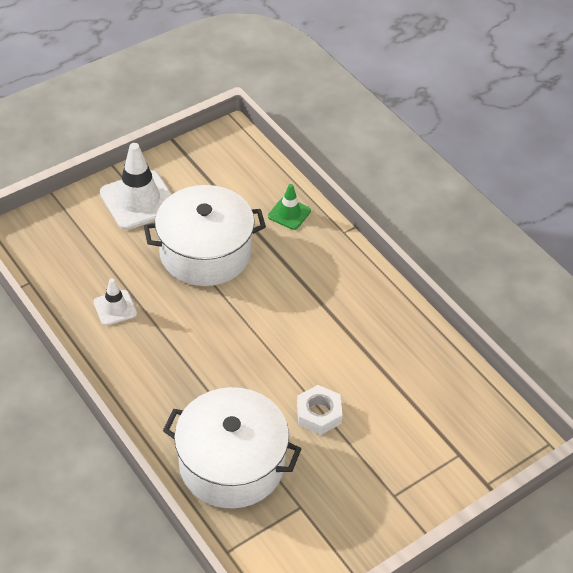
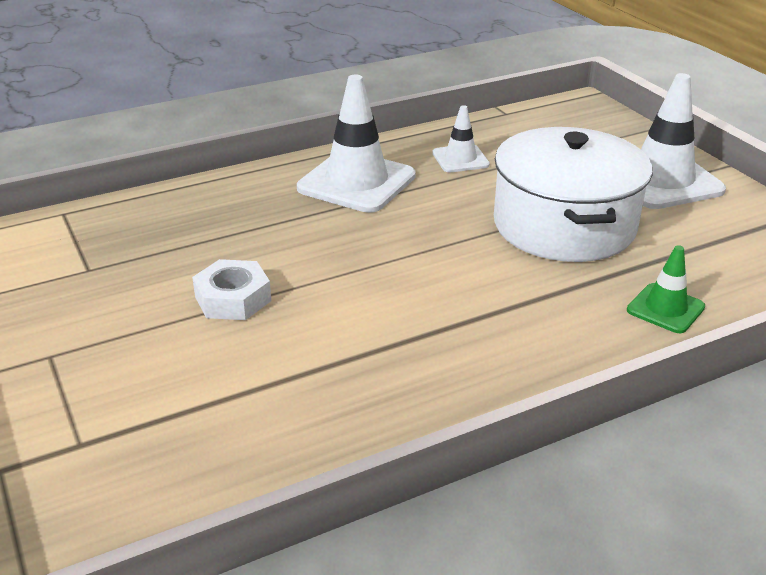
camera: 100 degrees right, 15 degrees down
white pot [163,387,301,509] -> none
none -> white traffic cone [297,75,416,213]

